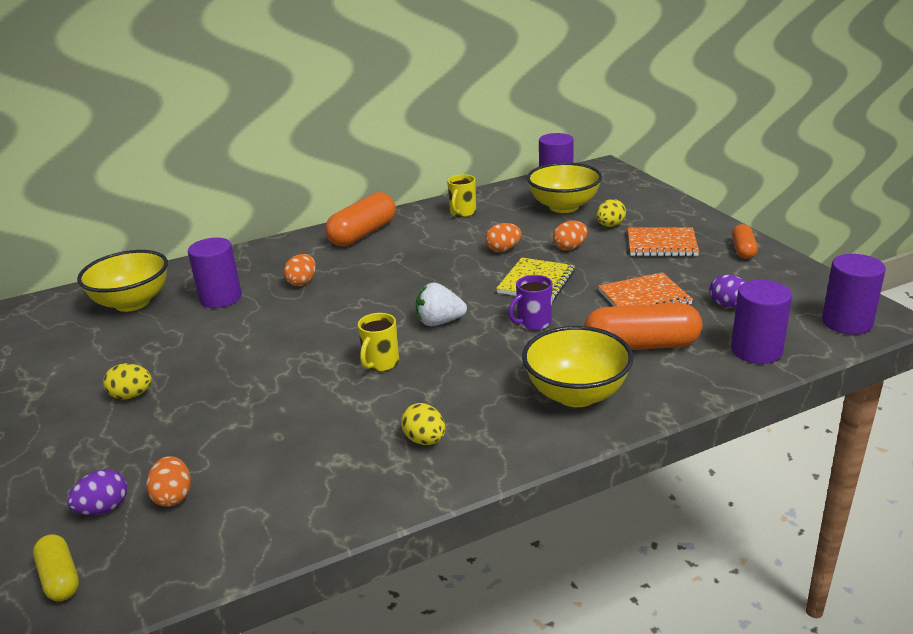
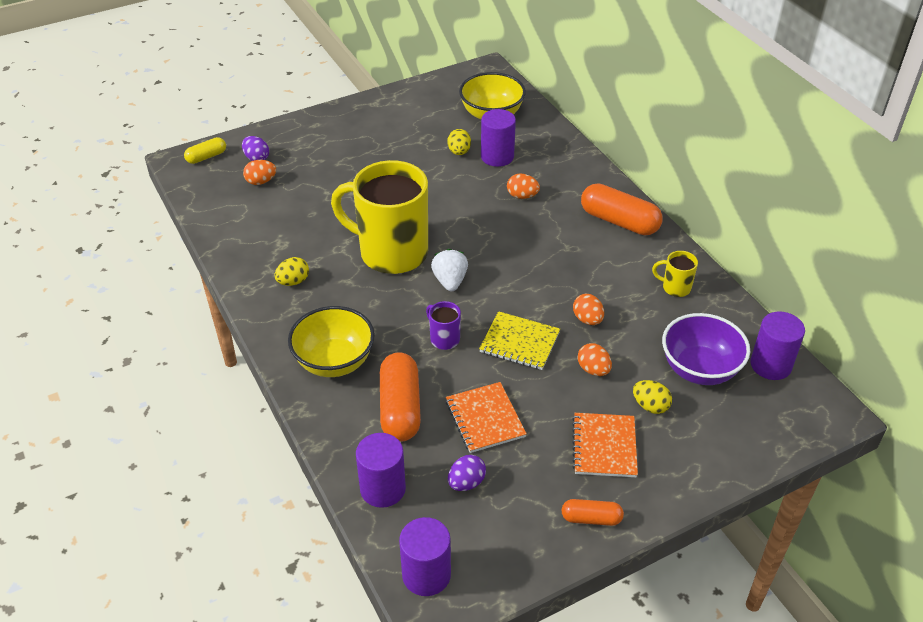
camera: 85 degrees right, 15 degrees up
yellow egg [103,363,152,399] -> yellow egg moved to [447,129,471,155]
yellow mug [358,313,399,372] -> yellow mug [331,160,428,274], size x2.47
yellow bowl [527,162,602,213] -> purple bowl [662,313,750,385]

